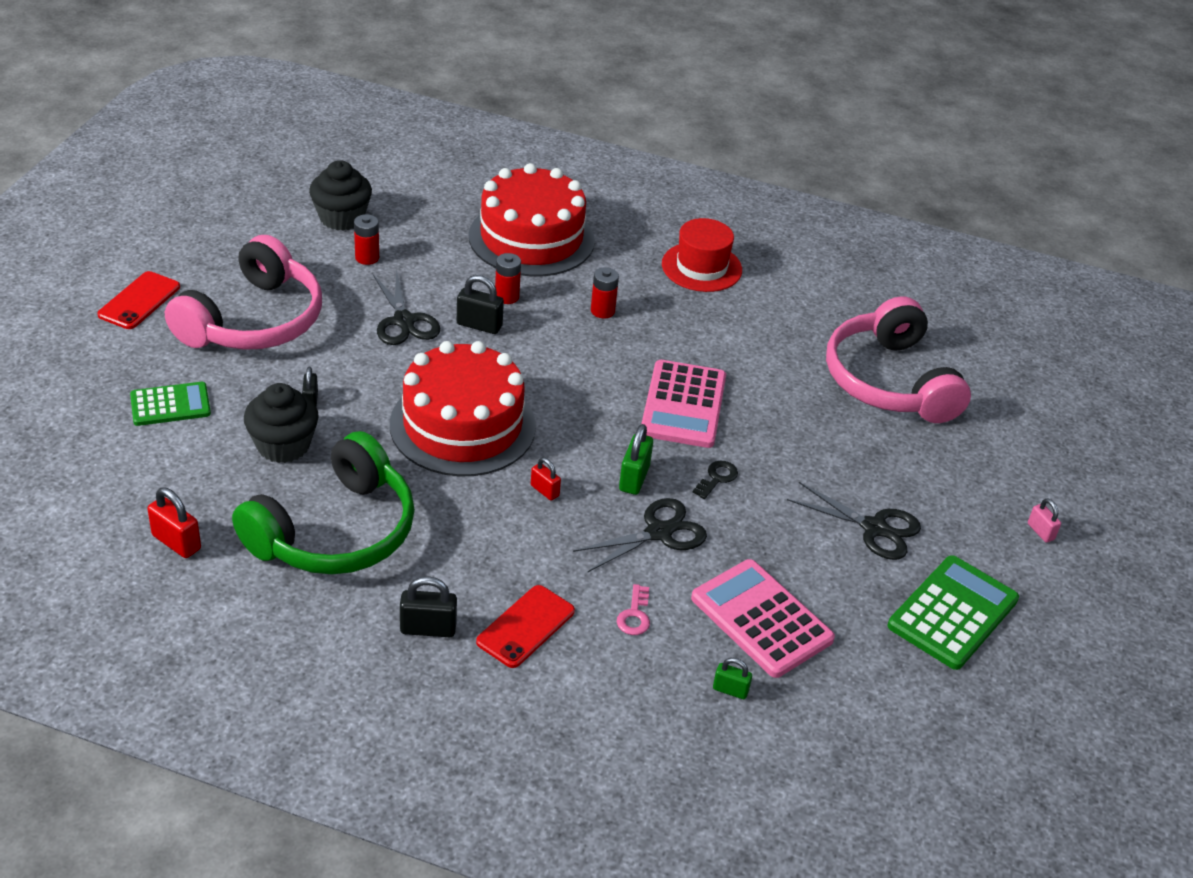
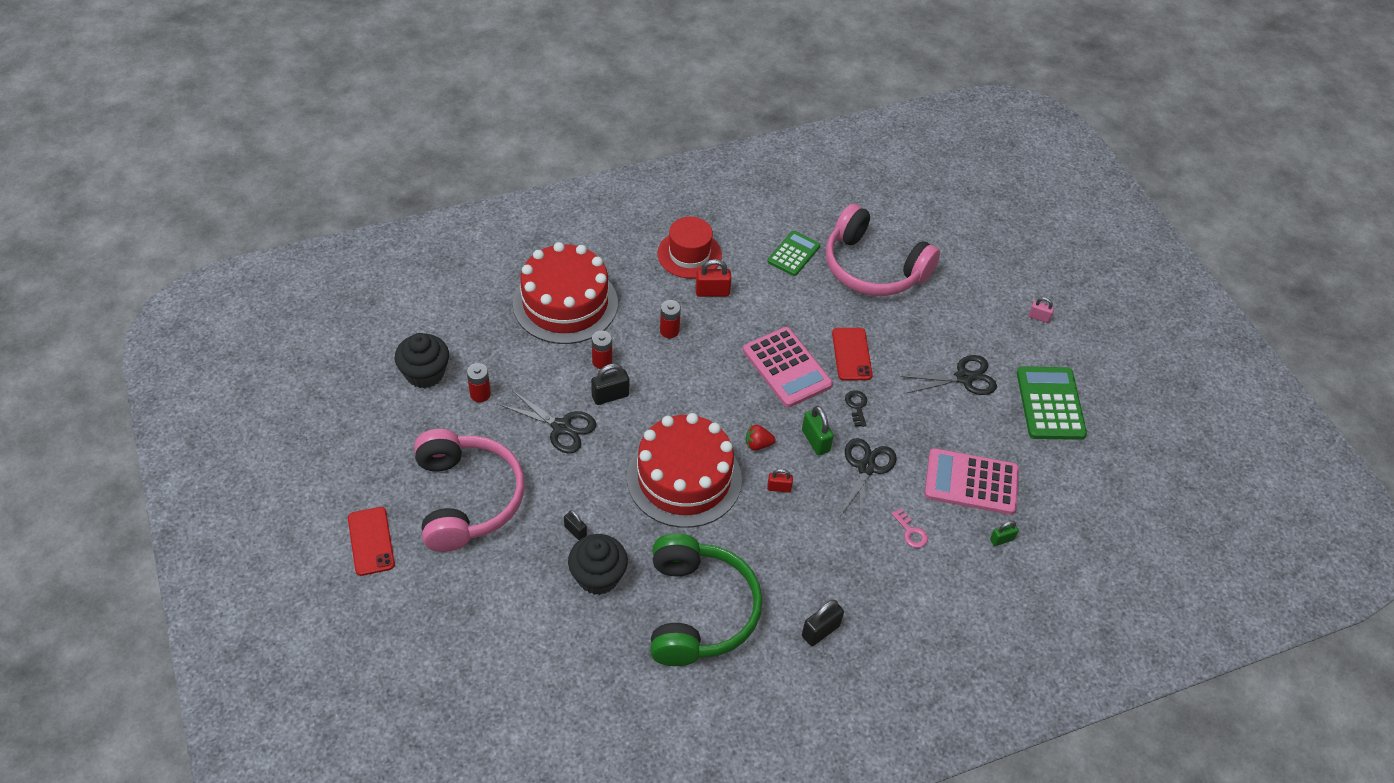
camera: 40 degrees left, 10 degrees up
green calculator [130,382,211,426] -> green calculator moved to [767,231,820,276]
red padlock [147,488,201,558] -> red padlock moved to [695,259,731,297]
red phone [476,585,575,668] -> red phone moved to [832,328,873,381]
none -> red strawberry [746,425,776,450]

